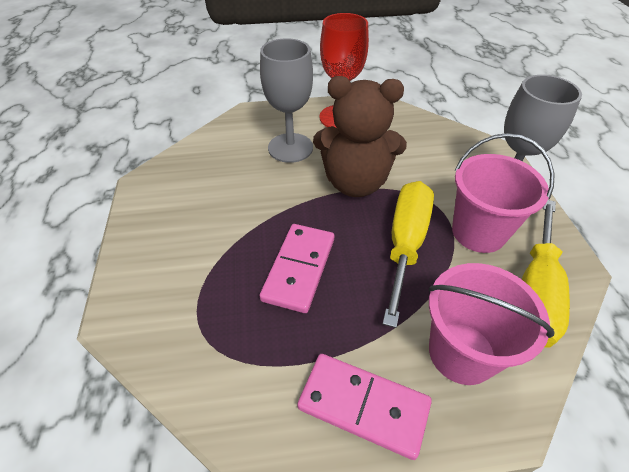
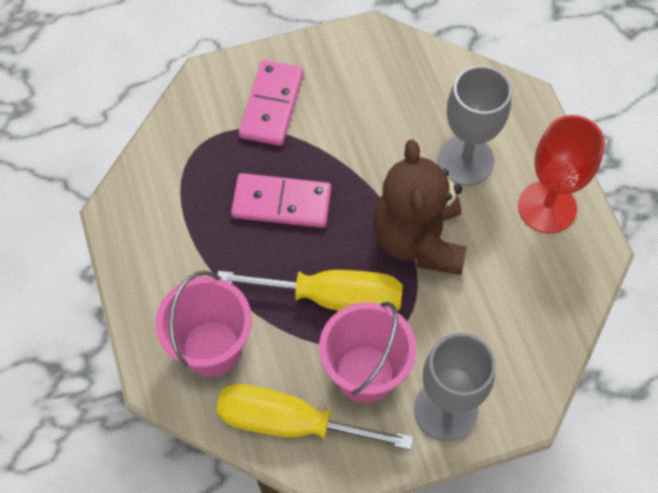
camera: 80 degrees right, 15 degrees up
pink domino [297,354,432,460] -> pink domino moved to [239,60,304,146]

